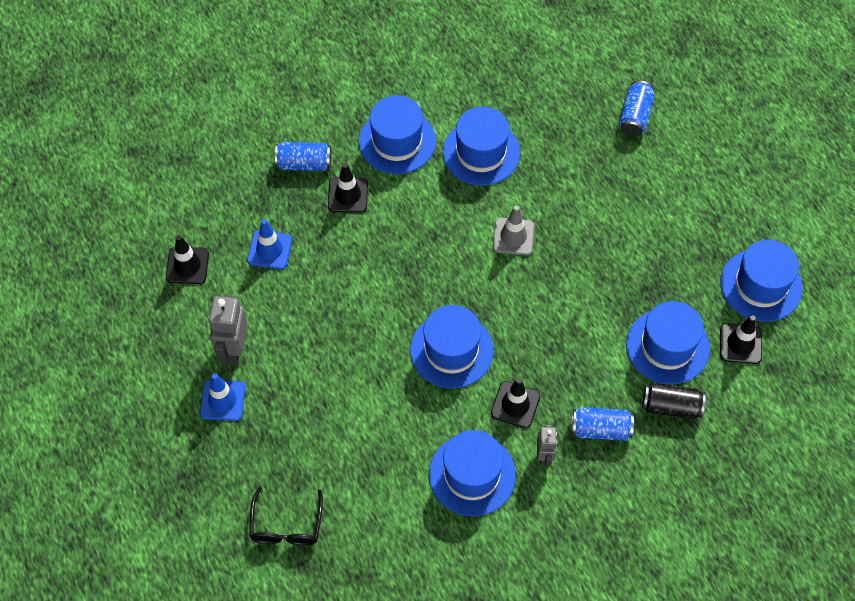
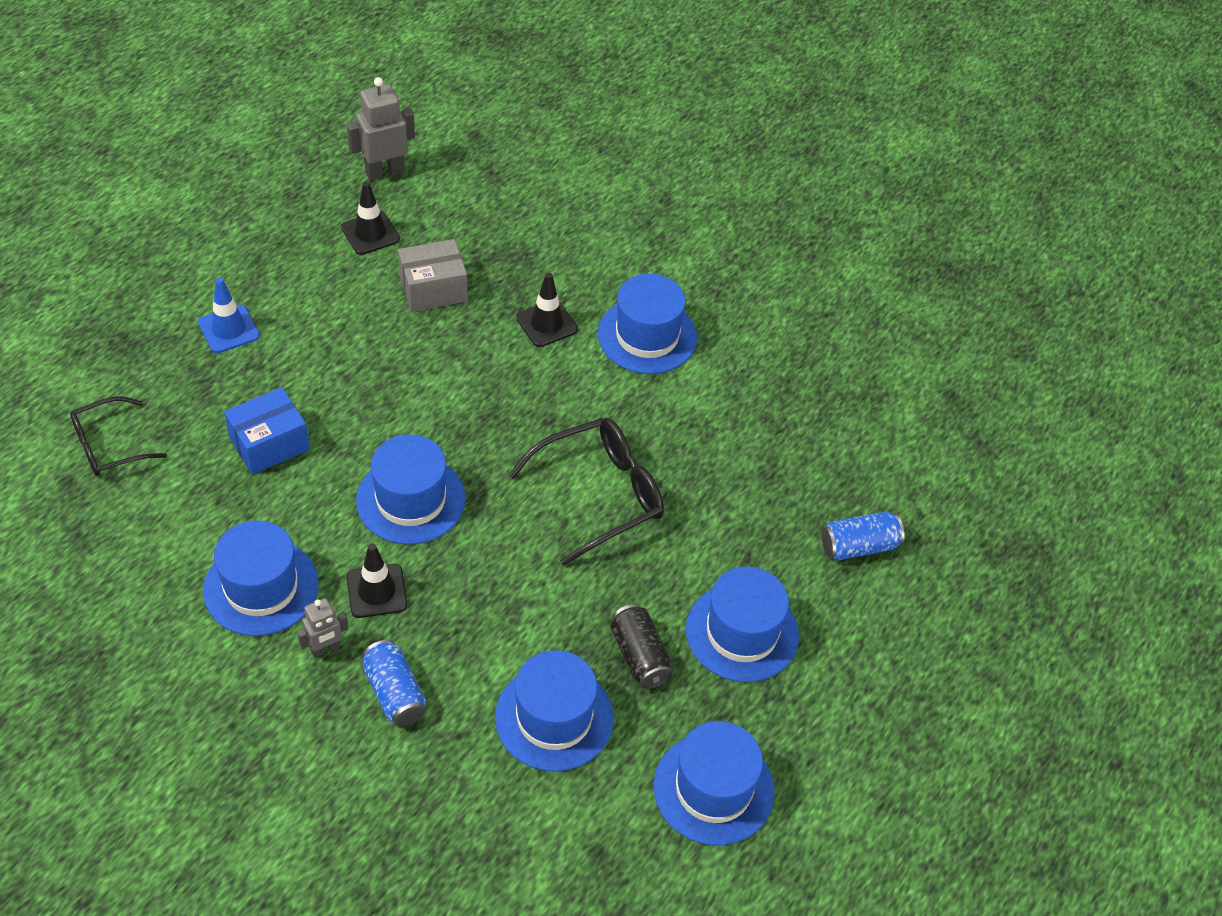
camera: 55 degrees right, 10 degrees down
grey robot [208,295,247,365] -> grey robot moved to [347,77,415,181]
blue traffic cone [247,219,292,269] -> grey box [398,239,467,312]
blue can [275,142,331,171] -> none
blue hat [442,106,520,186] -> blue hat moved to [686,567,799,682]
grey traffic cone [493,205,534,256] -> black glasses [508,418,664,566]
black can [642,382,706,419] -> black can moved to [610,604,673,689]
black traffic cone [720,315,762,364] -> none
none -> blue box [224,387,310,475]

